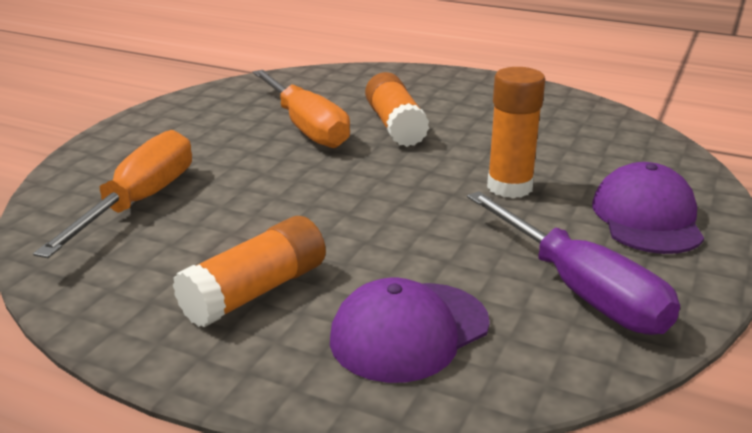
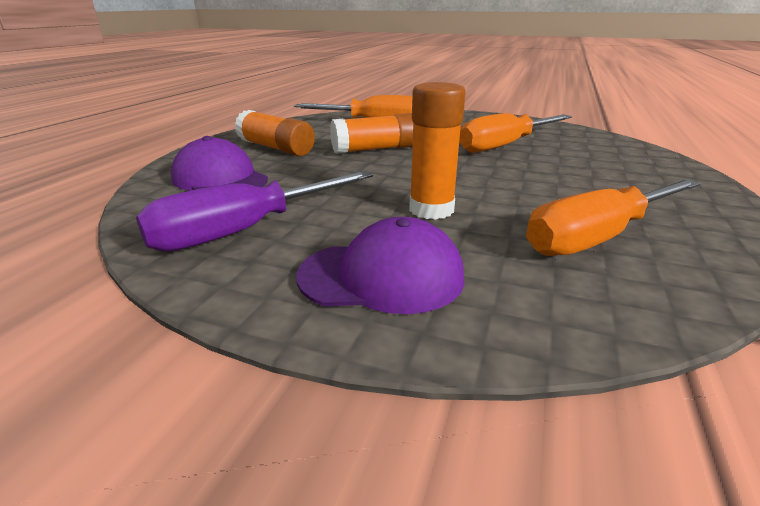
camera: 85 degrees right, 0 degrees up
orange glue stick [365,72,430,147] -> orange glue stick moved to [330,113,413,154]
none -> orange screwdriver [526,179,700,256]

